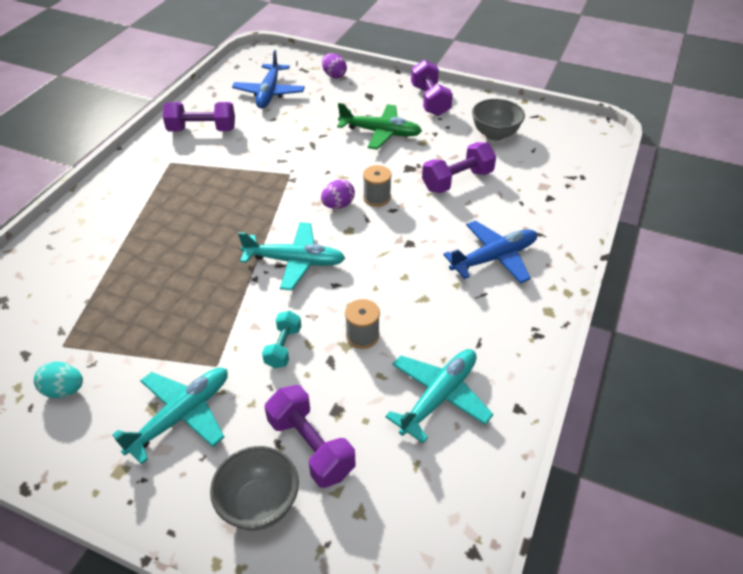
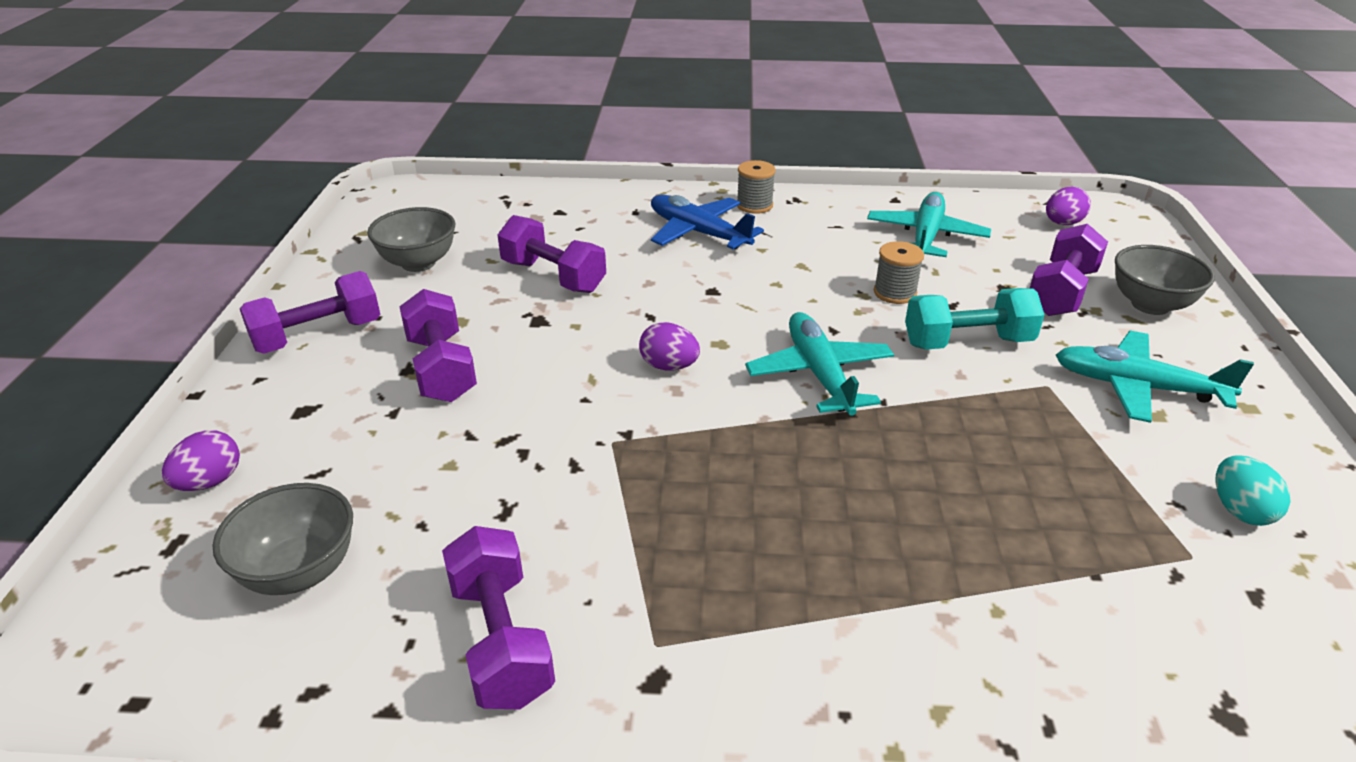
camera: 110 degrees left, 10 degrees down
blue plane [232,50,305,109] -> grey bowl [213,483,353,595]
turquoise dumbbell [262,311,301,368] -> turquoise dumbbell [905,288,1044,350], size x1.60
green plane [337,103,422,150] -> purple dumbbell [399,289,477,402]
grey spool [363,165,392,207] -> grey spool moved to [737,160,776,214]
turquoise plane [385,349,494,443] -> turquoise plane turned 90 degrees clockwise [867,192,991,257]
none -> purple egg [1046,187,1091,225]

